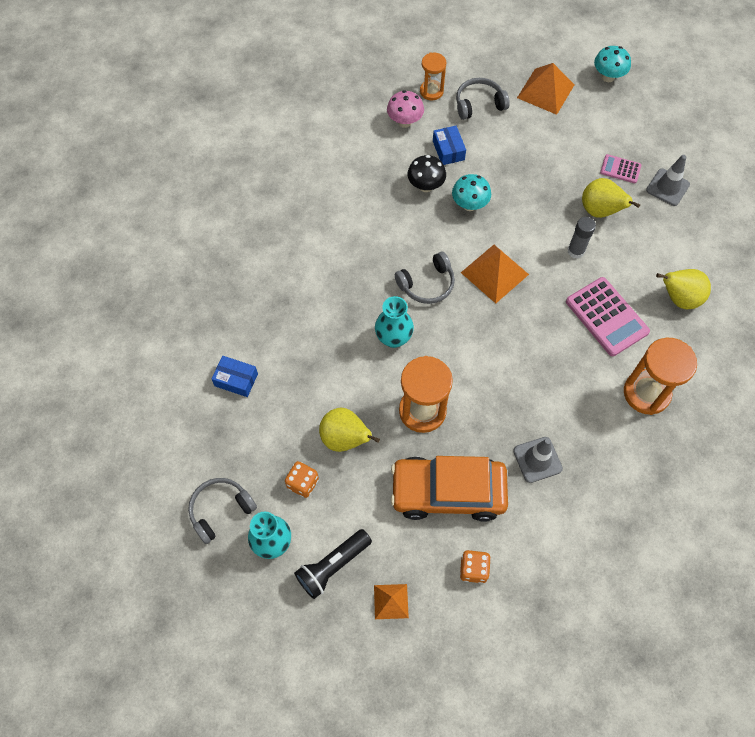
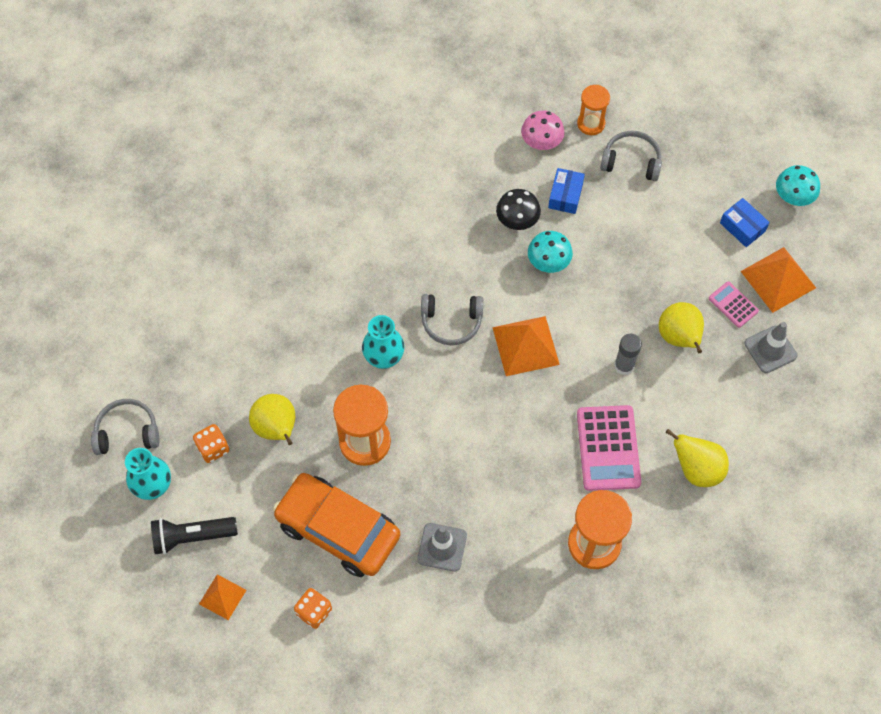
camera: 30 degrees right, 0 degrees up
blue box [212,356,258,397] -> blue box moved to [720,198,770,247]
orange pyramid [517,63,574,115] -> orange pyramid moved to [741,247,816,313]

